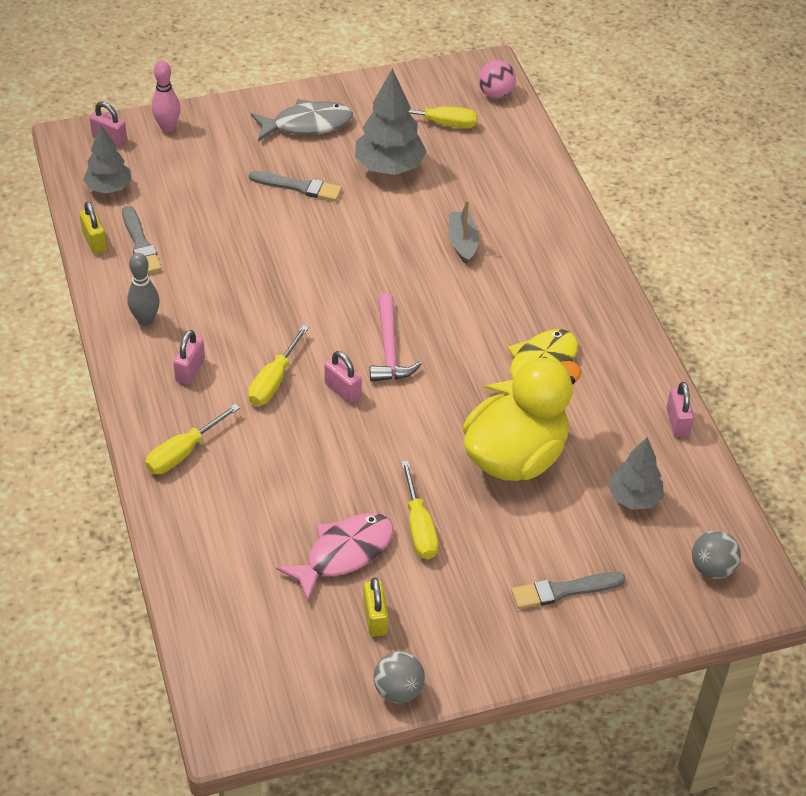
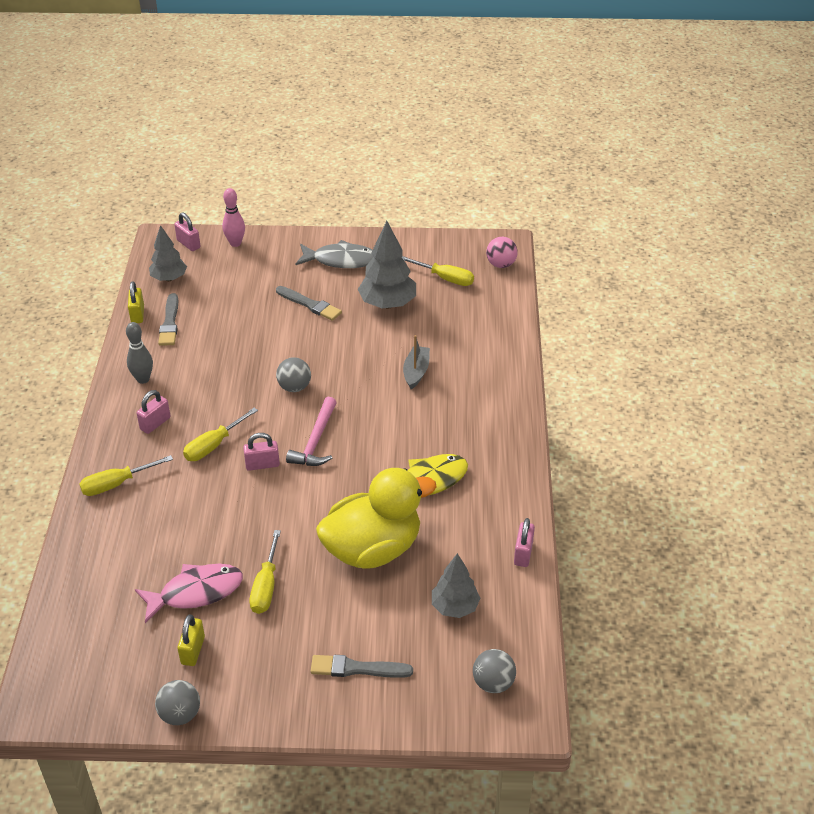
camera: 20 degrees right, 5 degrees down
pink padlock [324,351,362,404] -> pink padlock turned 75 degrees counterclockwise [243,433,280,471]
none -> grey ball [276,357,311,392]

